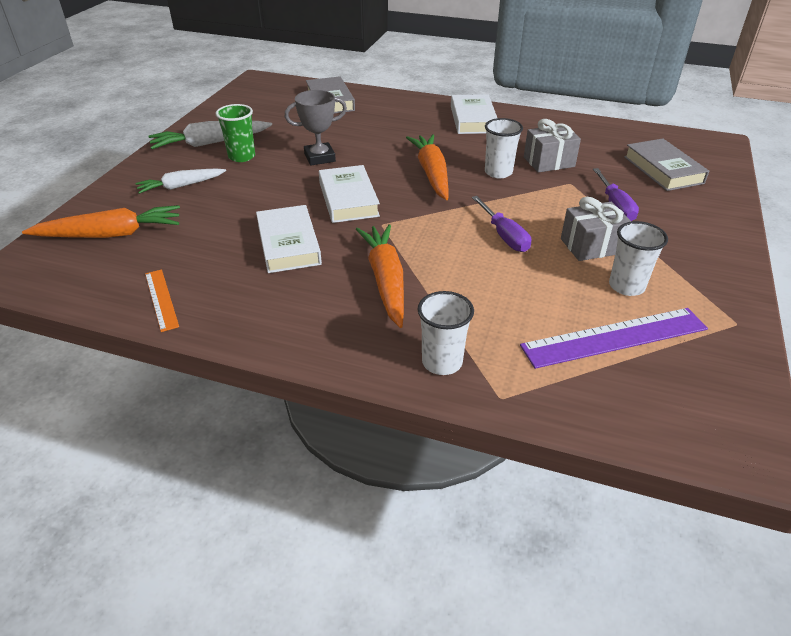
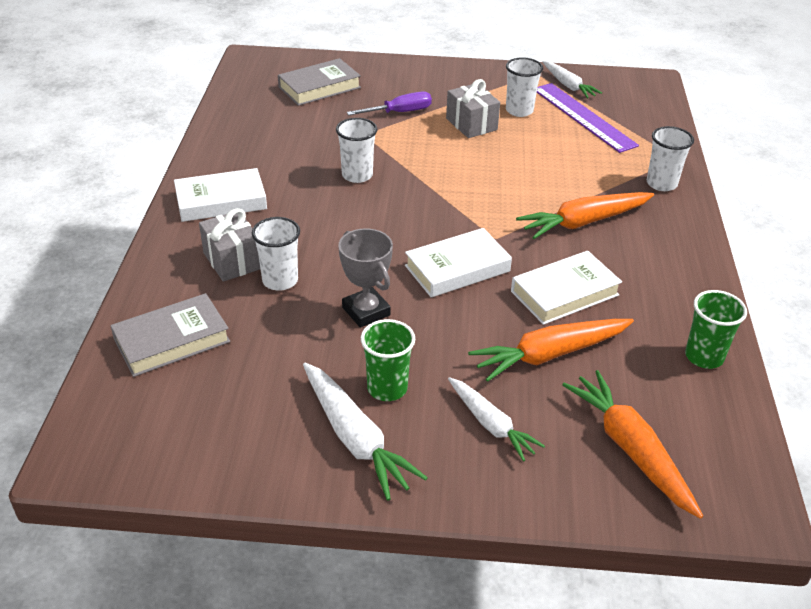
camera: 105 degrees left, 0 degrees up
orange ruler [145,269,179,332] -> green cup [685,290,747,369]
orange carrot [406,134,449,200] -> orange carrot moved to [468,319,634,382]
purple screwdriver [472,196,531,252] -> none
grey gift [524,119,581,173] -> grey gift moved to [199,208,260,281]
none -> white cup [252,217,300,291]
none -> white carrot [543,61,602,98]

